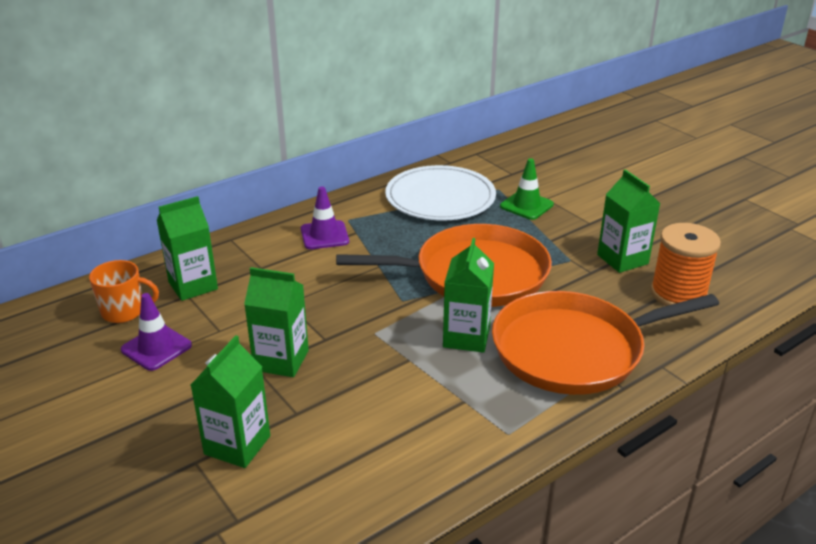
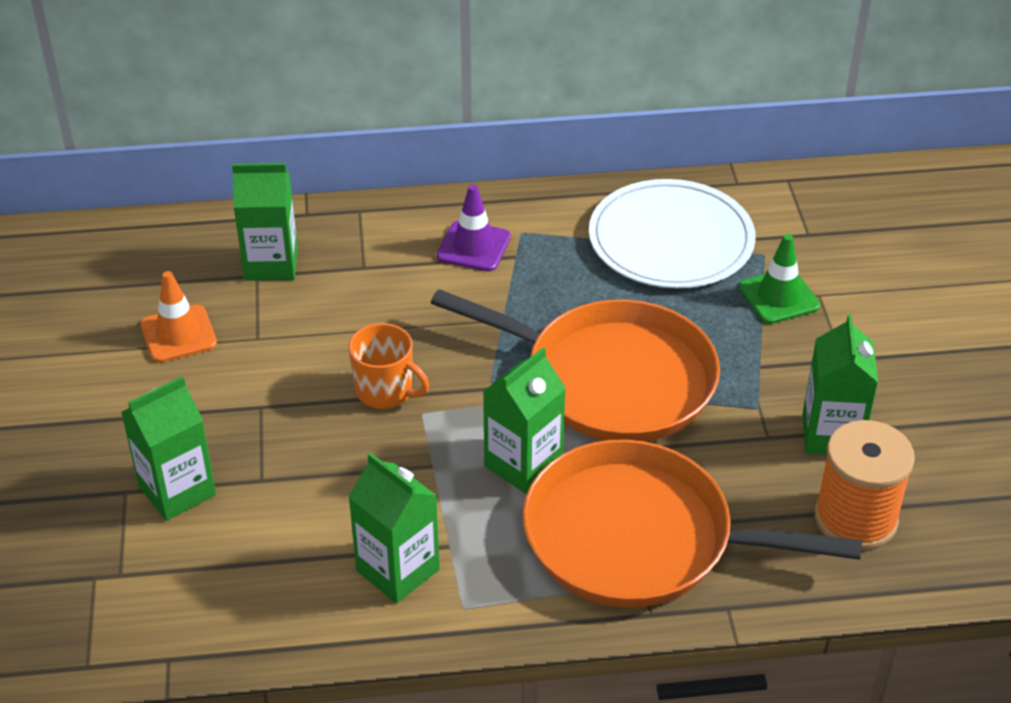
camera: 30 degrees right, 10 degrees up
orange mug [89,260,159,323] -> orange mug moved to [348,323,429,409]
purple traffic cone [121,293,192,371] -> orange traffic cone [141,271,217,363]
green carton [244,267,309,377] -> green carton moved to [348,452,440,603]

